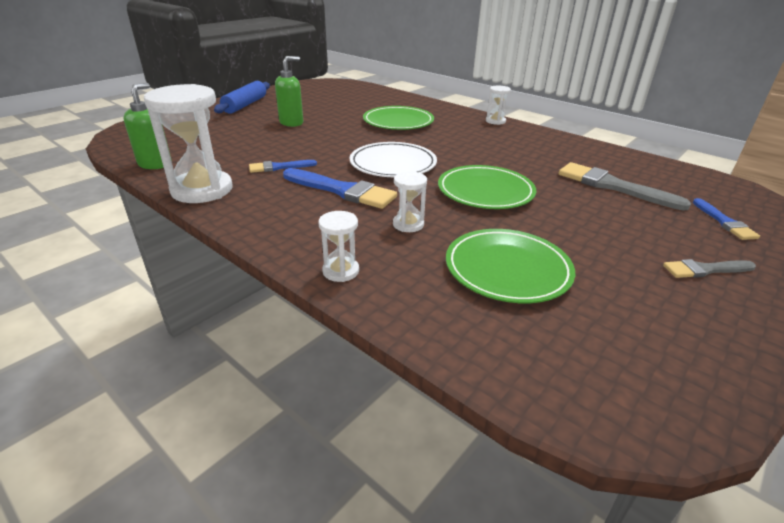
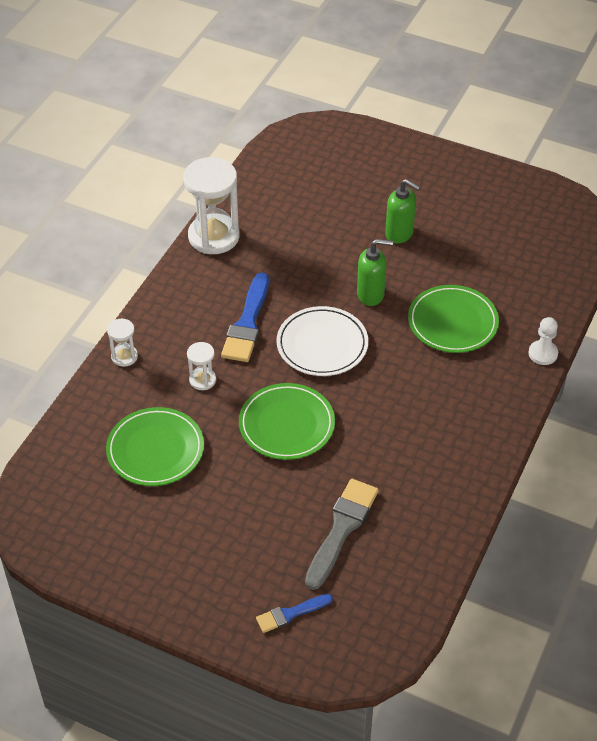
camera: 75 degrees right, 15 degrees up
green soap dispenser [123,83,172,169] -> green soap dispenser moved to [357,239,393,306]
blue rolling pin [214,81,270,114] -> none
blue brush [249,160,317,173] -> none
white hourglass [486,86,511,125] -> none
grey brush [663,259,756,278] -> none
none -> white pawn [528,317,558,365]

